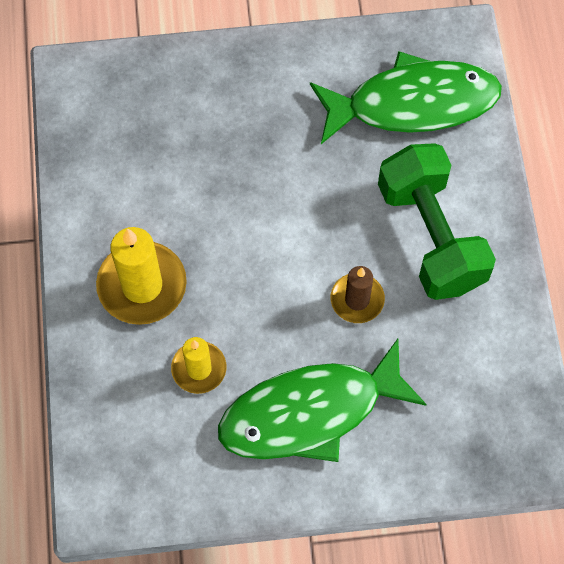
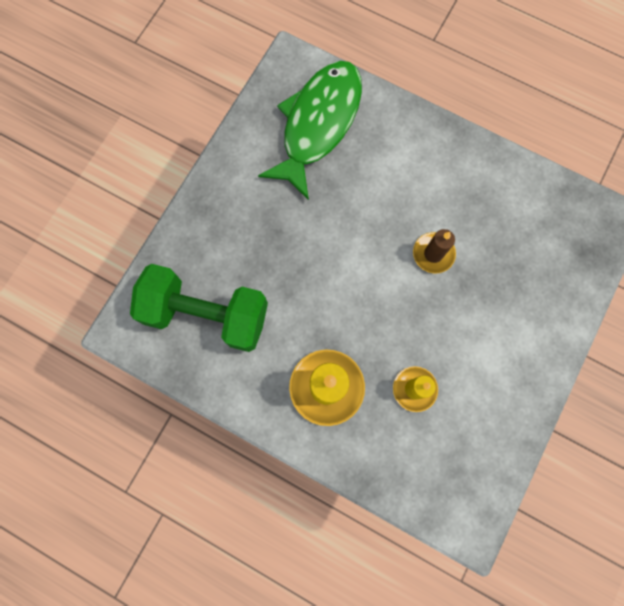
camera: 55 degrees left, 10 degrees up
green fish [218,339,427,462] -> none
green dumbbell [378,143,496,300] -> green dumbbell moved to [130,264,268,352]

